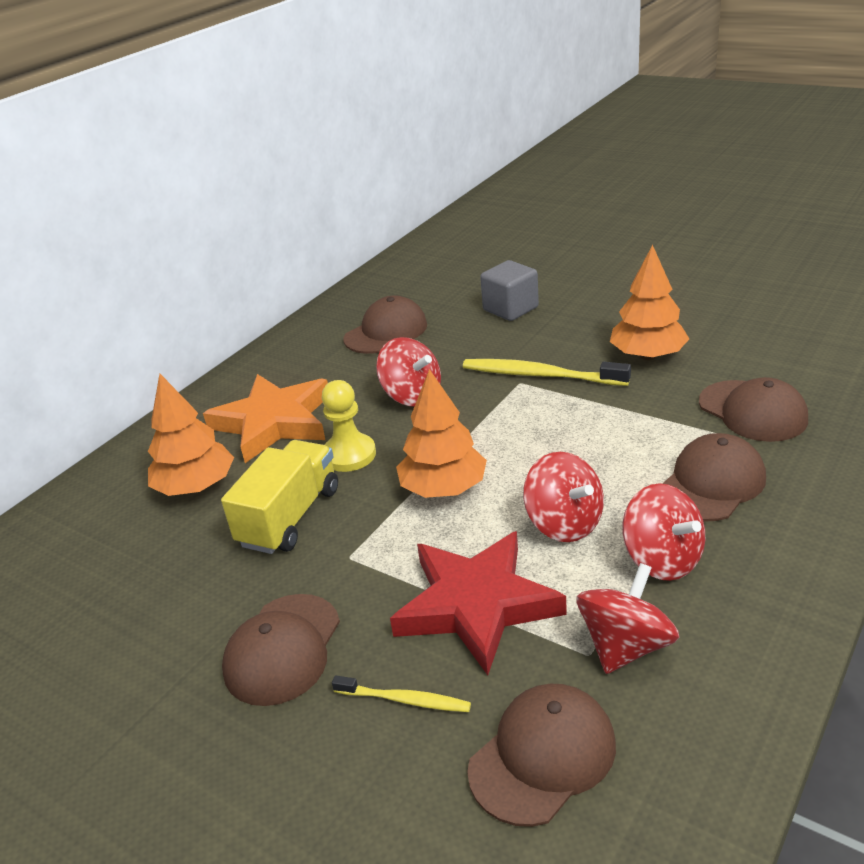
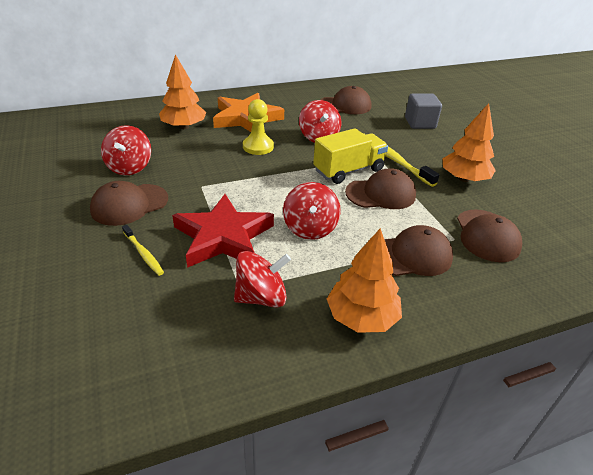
camera: 30 degrees right, 5 degrees up
yellow truck [221,440,338,554] -> yellow truck moved to [313,128,388,184]
orange tree [396,369,487,498] -> orange tree moved to [327,228,402,333]
brown cap [467,684,616,827] -> brown cap moved to [345,168,416,209]
red spinning top [622,483,705,581] -> red spinning top moved to [101,125,151,175]

